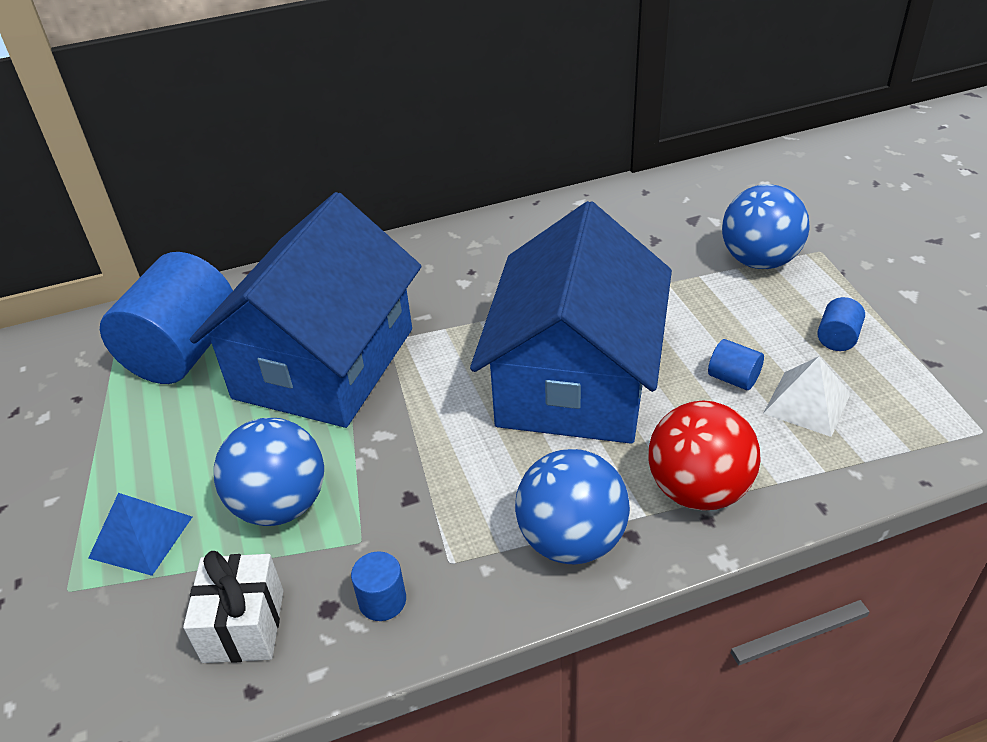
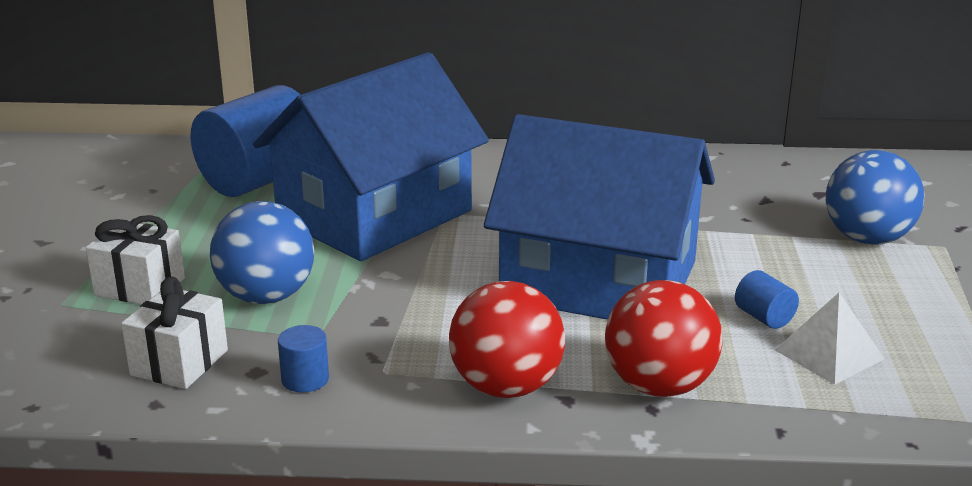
camera: 20 degrees right, 15 degrees down
blue pyramid [88,493,192,576] -> white gift [86,215,185,304]
blue house [470,201,672,444] -> blue house turned 75 degrees clockwise [484,114,715,320]
blue ball [515,449,630,565] -> red ball [449,281,565,398]
blue cylinder [817,297,865,351] -> none

